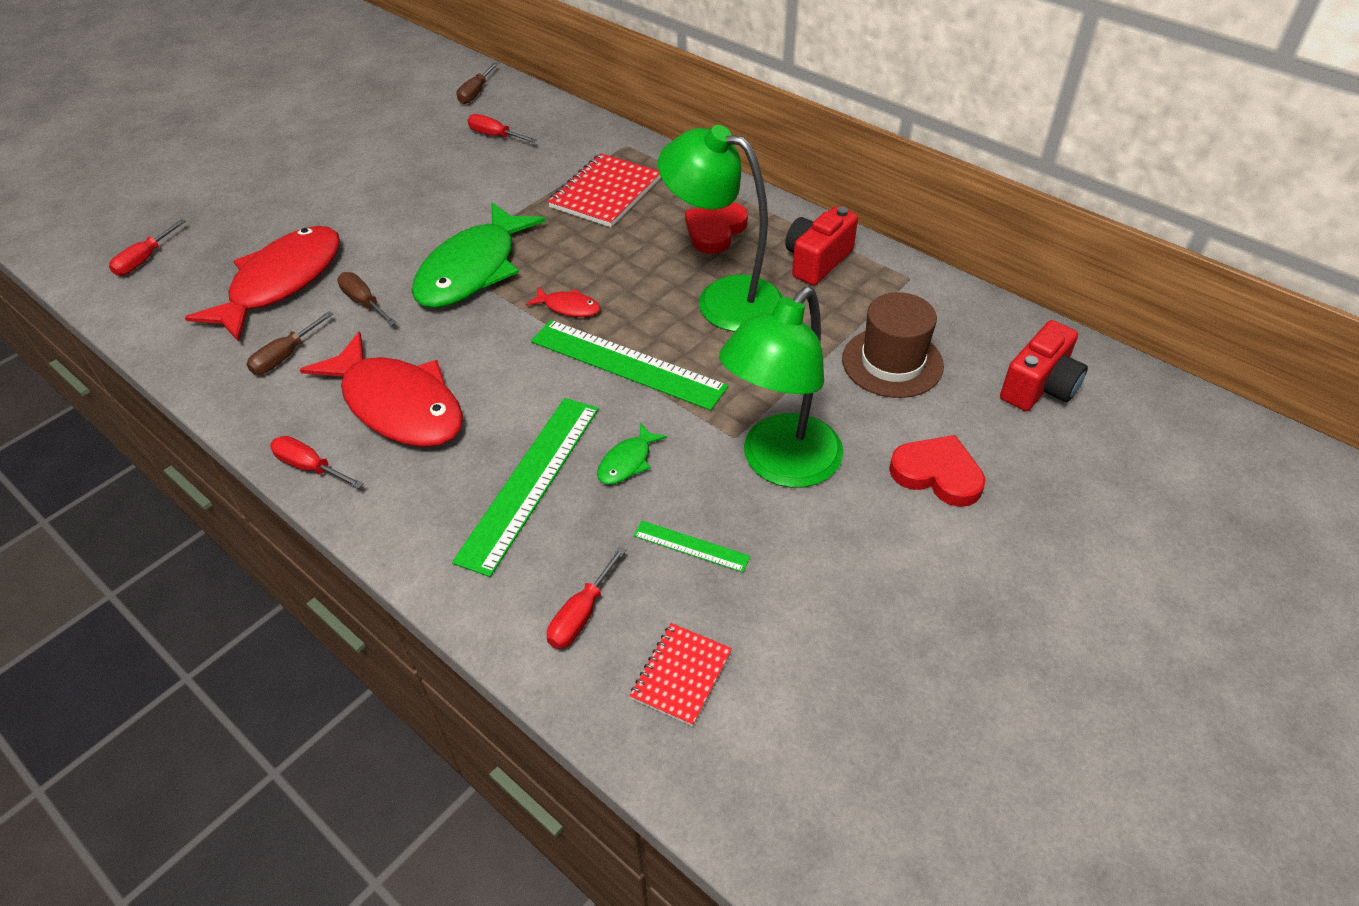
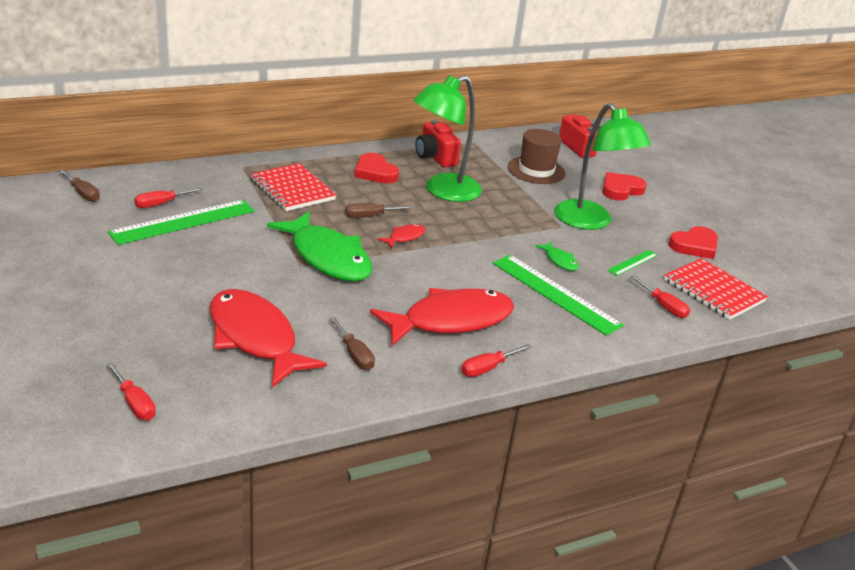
camera: 70 degrees left, 15 degrees down
brown screwdriver [337,272,397,325] -> brown screwdriver moved to [345,203,413,218]
green ruler [531,320,728,411] -> green ruler moved to [108,200,255,245]
red notebook [630,623,732,726] -> red notebook [664,258,768,320], size x1.66
none -> red heart [668,226,718,259]

